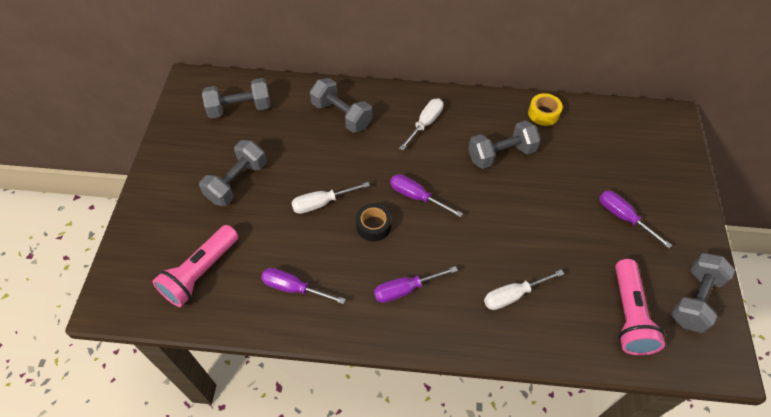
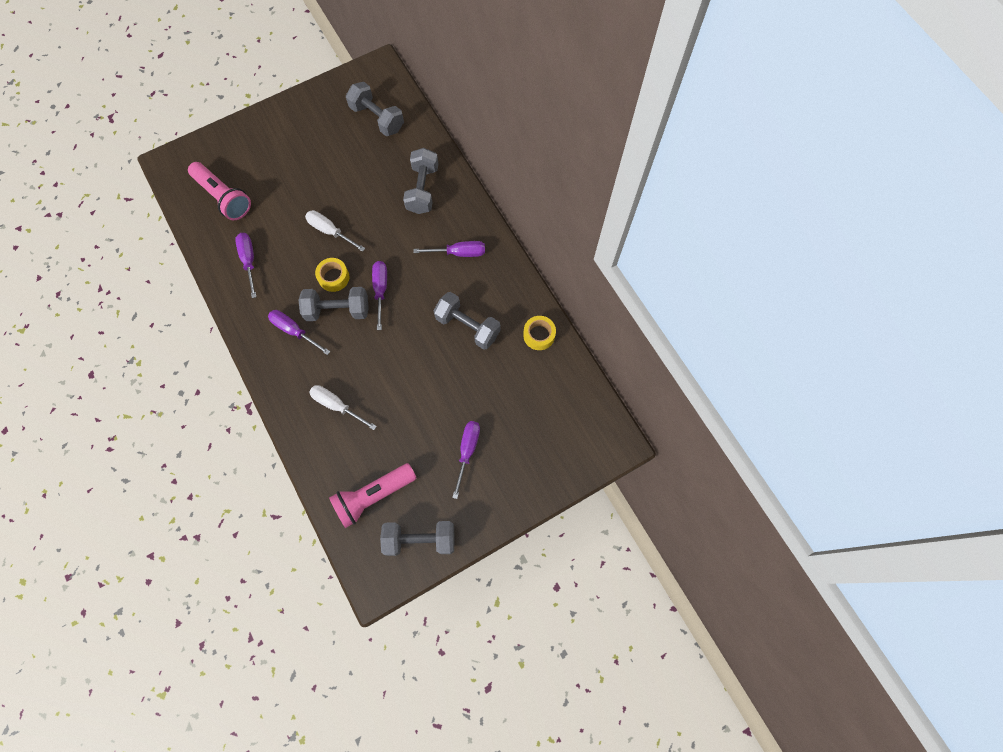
camera: 55 degrees right, 15 degrees up
pink flashlight [152,225,238,307] -> pink flashlight turned 135 degrees counterclockwise [188,162,251,220]
grey dumbbell [199,140,266,206] -> grey dumbbell moved to [299,287,369,321]
black tape [356,203,391,241] -> yellow tape [315,258,349,292]
white screwdriver [399,99,443,150] -> purple screwdriver [413,241,485,257]

